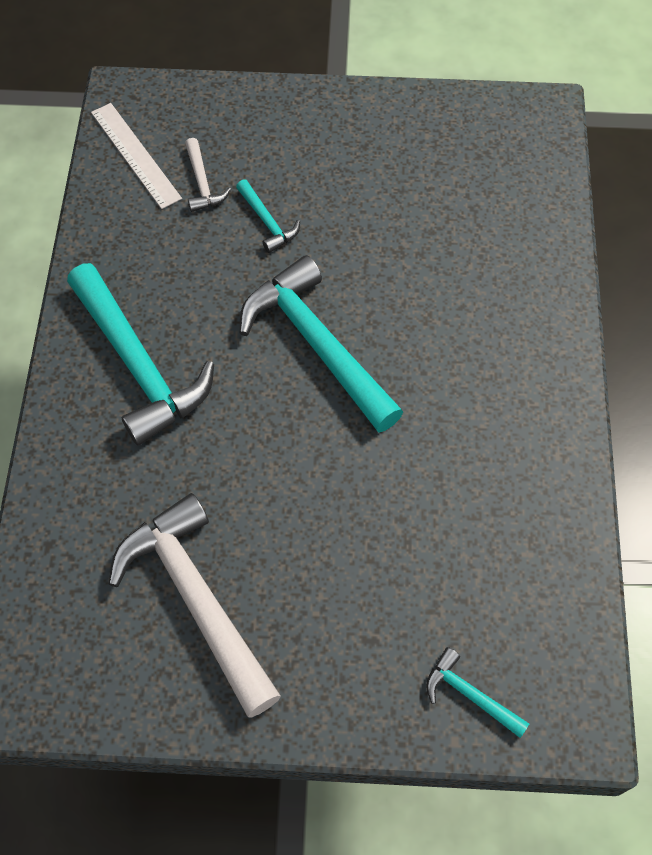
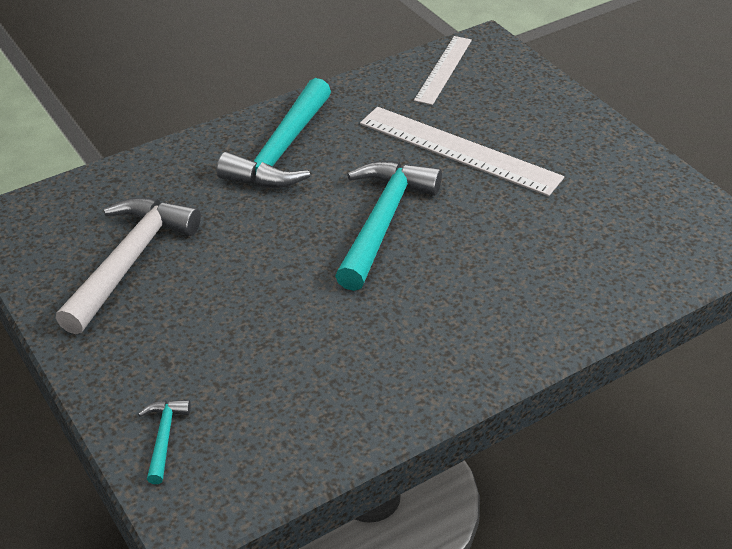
camera: 55 degrees right, 20 degrees down
white hammer [185,138,231,212] -> none
turquoise hammer [236,179,300,253] -> white ruler [360,107,564,196]

